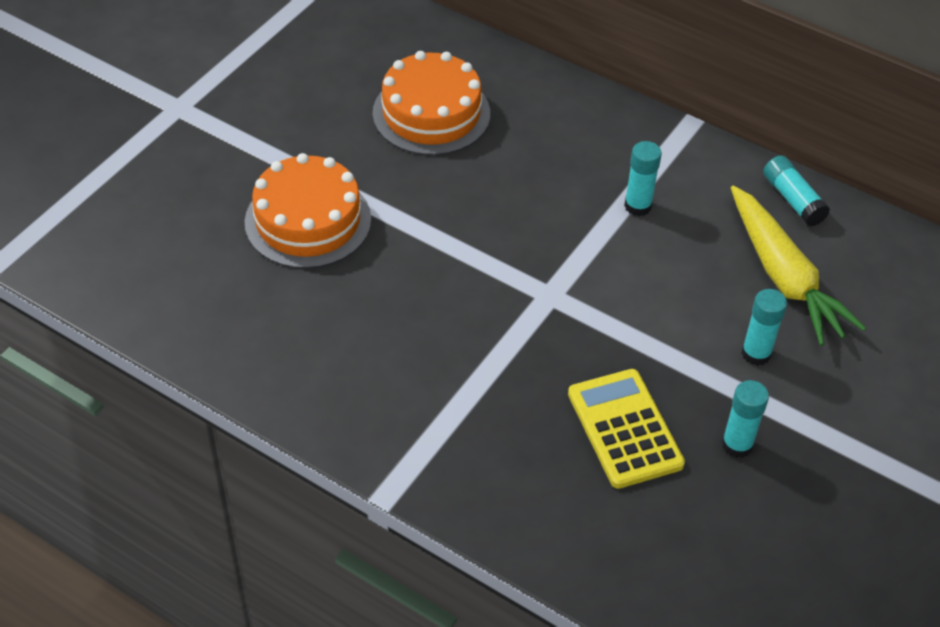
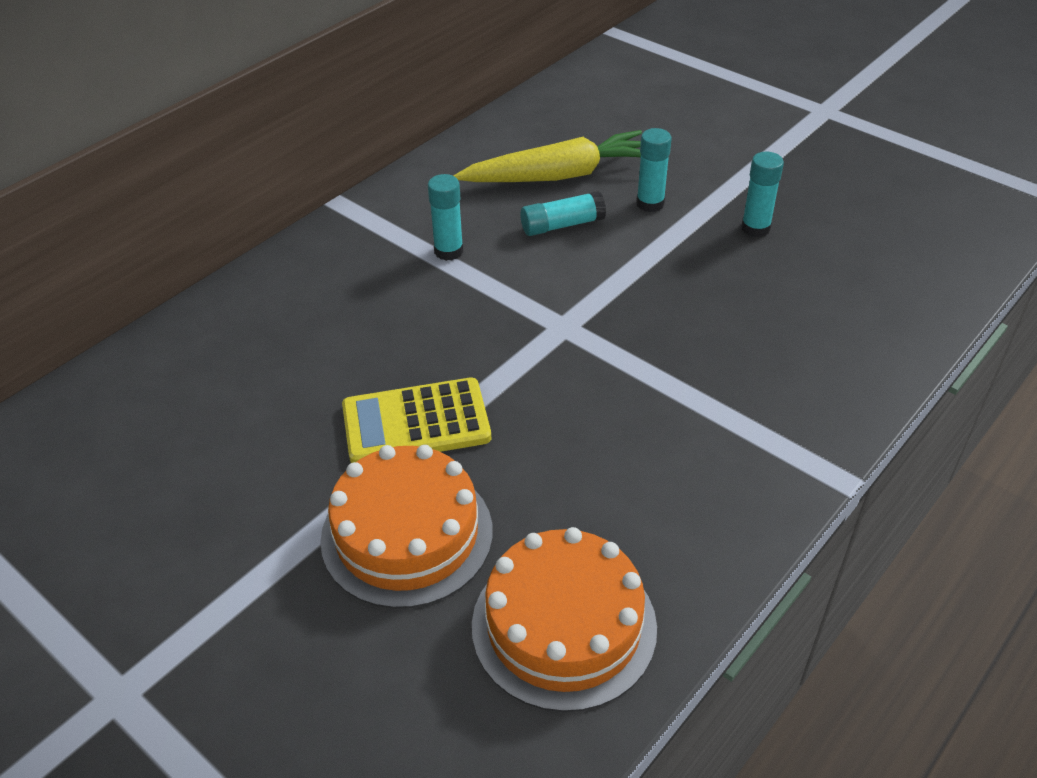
camera: 80 degrees left, 5 degrees down
orange cake [373,51,490,155] -> orange cake moved to [472,527,657,712]
yellow calculator [568,369,685,489] -> yellow calculator moved to [342,378,491,463]
turquoise glue stick [763,155,830,226] -> turquoise glue stick moved to [520,191,606,236]

